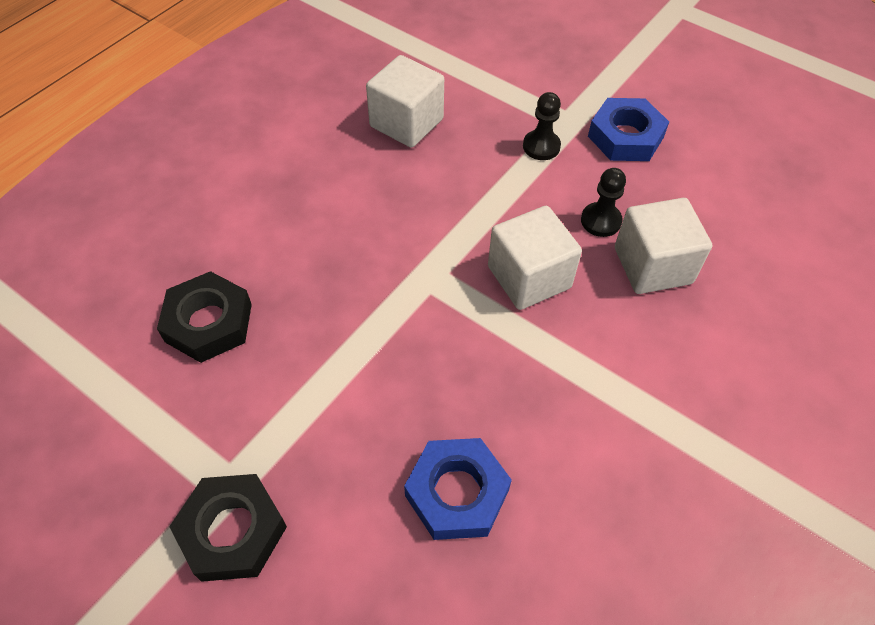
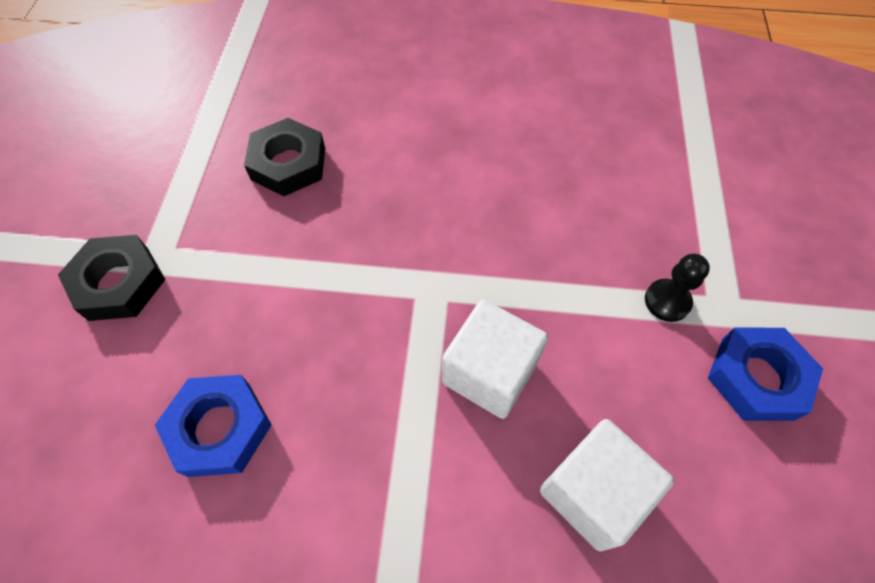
camera: 60 degrees right, 5 degrees up
white cube [366,55,444,148] -> none
black pawn [581,168,626,237] -> none

